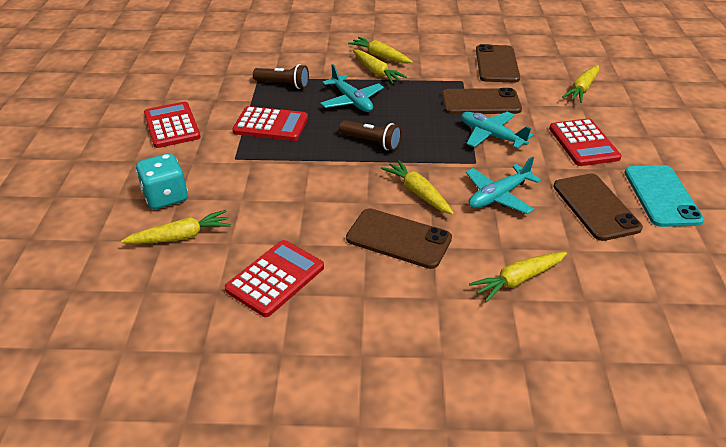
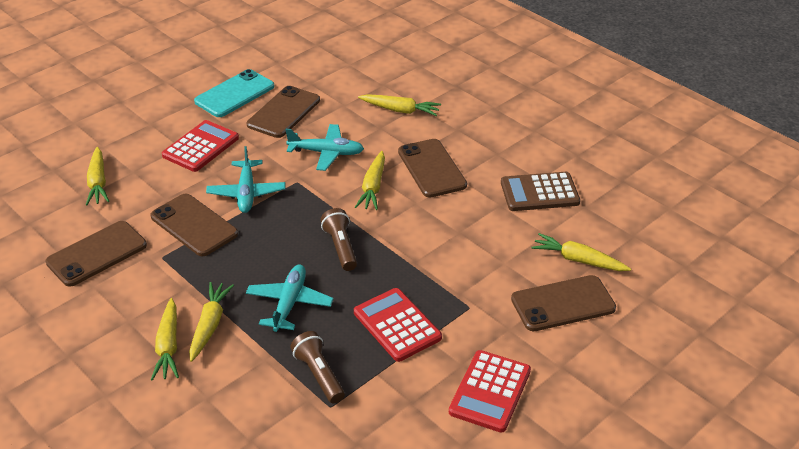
camera: 135 degrees left, 0 degrees up
turquoise dice [136,153,188,209] -> brown phone [511,275,616,331]
red calculator [225,240,324,317] -> brown calculator [501,172,580,211]
yellow carrot [562,65,599,103] -> yellow carrot turned 90 degrees clockwise [86,147,110,205]

